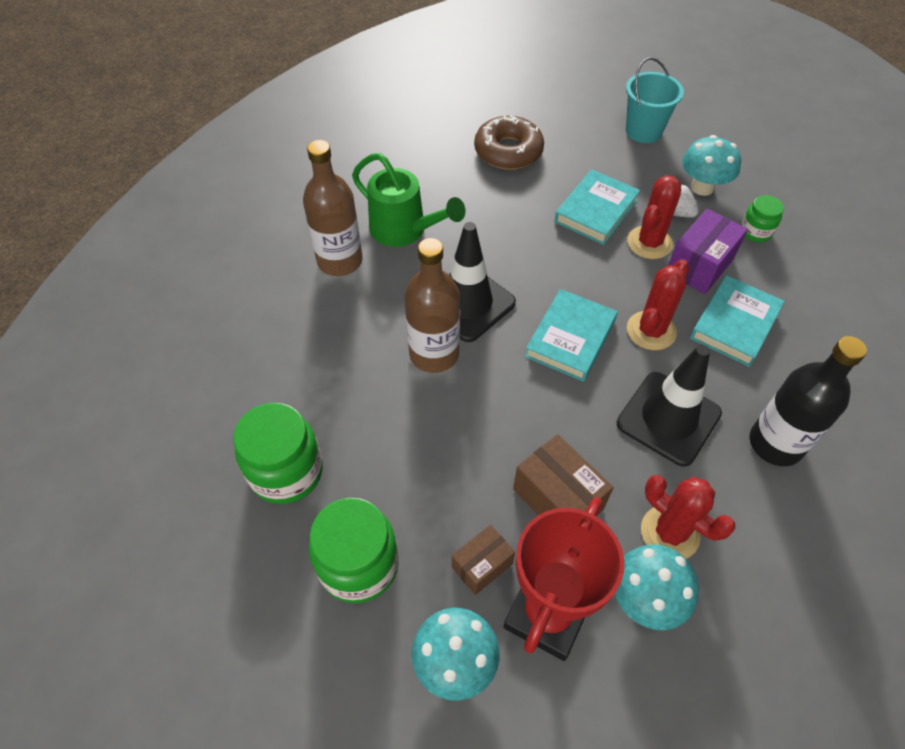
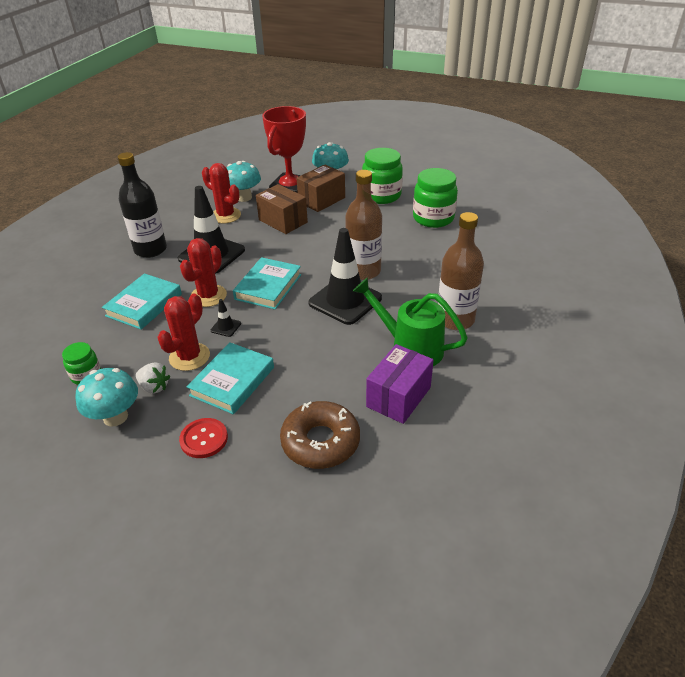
camera: 175 degrees right, 15 degrees down
brown box [452,525,515,595] -> brown box [296,164,345,212], size x1.58
turquoise bucket [626,57,684,143] -> none
purple box [668,209,748,294] -> purple box moved to [366,344,434,424]
none -> red button [179,418,228,458]
none -> black traffic cone [211,299,241,337]

